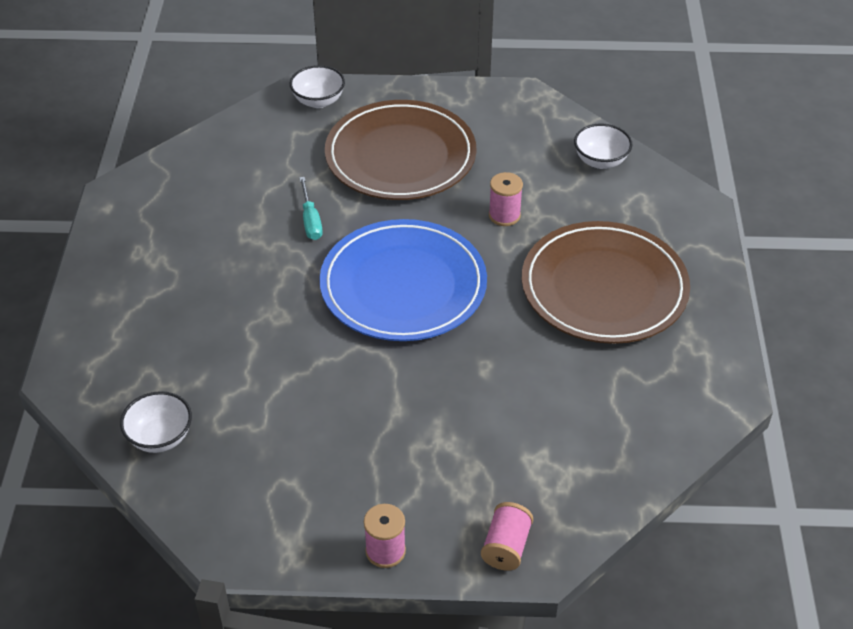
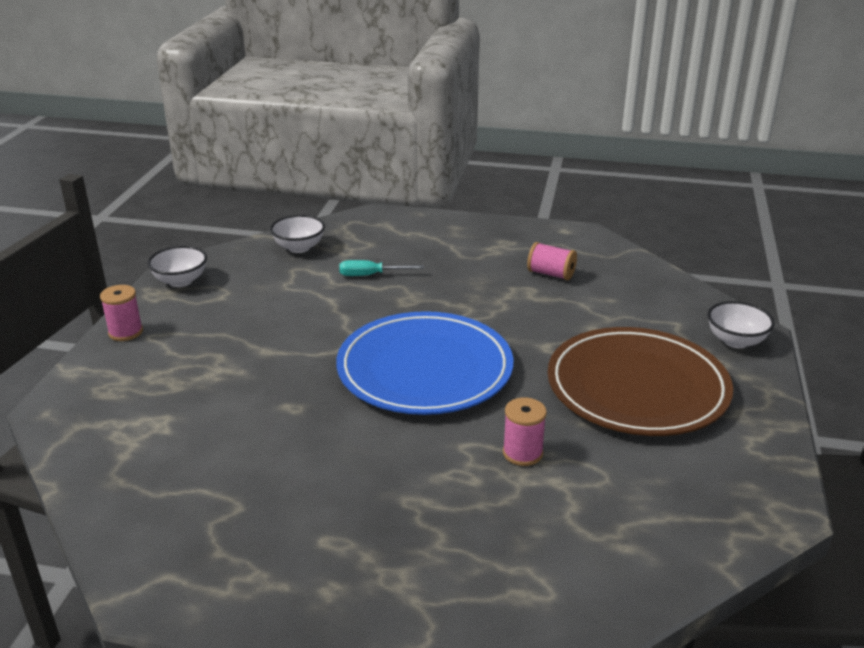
camera: 100 degrees right, 15 degrees down
turquoise screwdriver [299,177,323,240] -> turquoise screwdriver moved to [339,260,424,276]
pink spool [481,502,533,571] -> pink spool moved to [527,242,577,280]
brown plate [522,221,690,344] -> none
white bowl [574,124,632,169] -> white bowl moved to [147,246,207,287]

